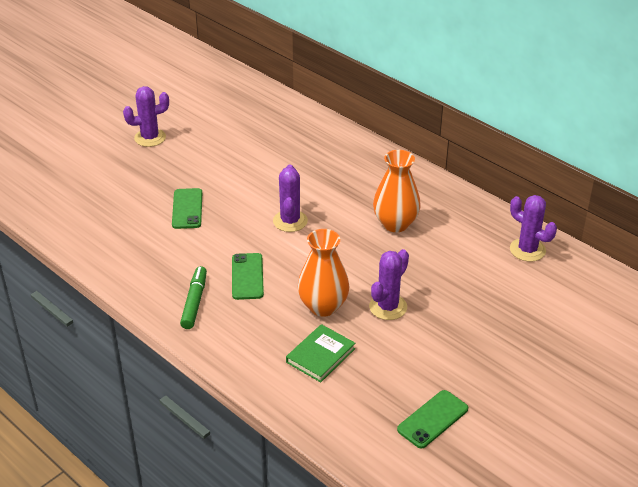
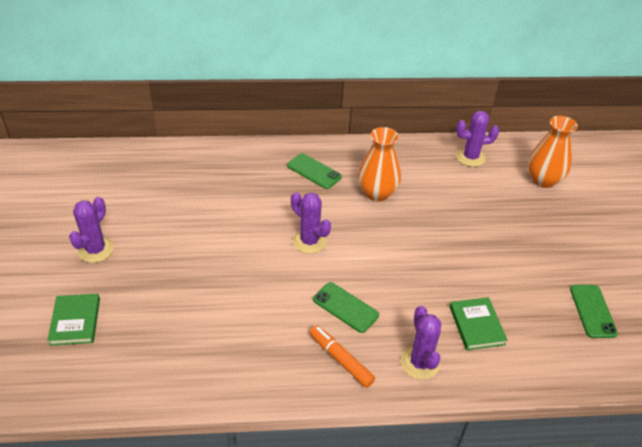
camera: 50 degrees left, 5 degrees up
green phone [172,188,202,229] -> green phone moved to [287,153,342,189]
green marker [180,266,207,329] -> orange marker [310,325,375,388]
orange vase [298,229,349,317] -> orange vase moved to [528,116,578,188]
purple cactus [369,249,409,320] -> purple cactus moved to [401,306,441,380]
none -> green book [47,294,100,346]

